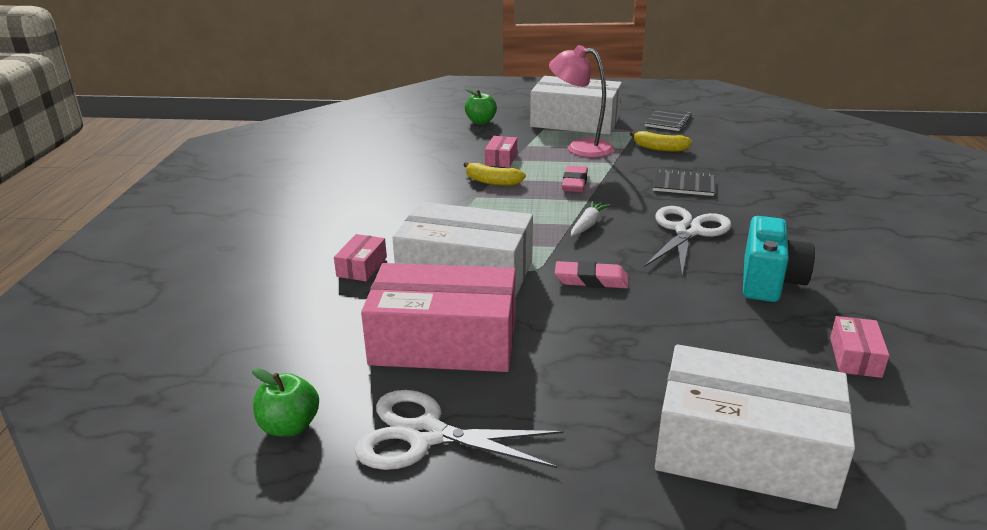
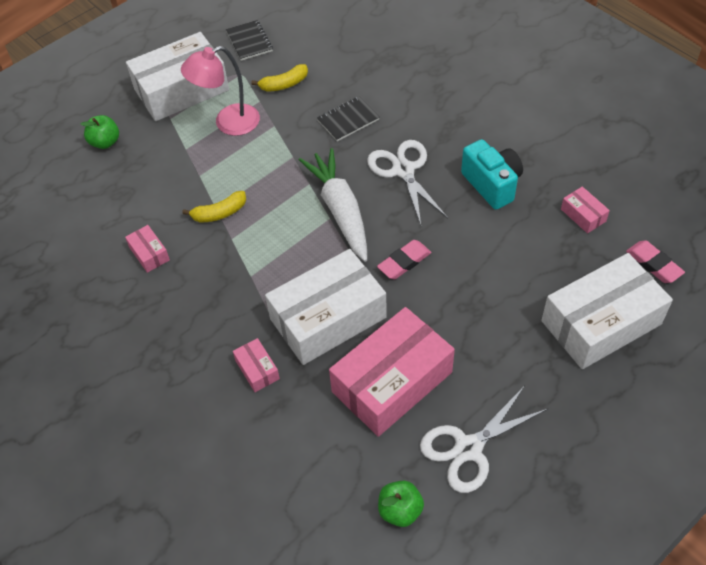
camera: 45 degrees left, 25 degrees up
pink box [485,136,517,167] -> pink box moved to [125,225,170,273]
pink eraser [562,165,588,192] -> pink eraser moved to [626,241,685,283]
white carrot [571,201,610,236] -> white carrot [299,148,367,262], size x2.18

